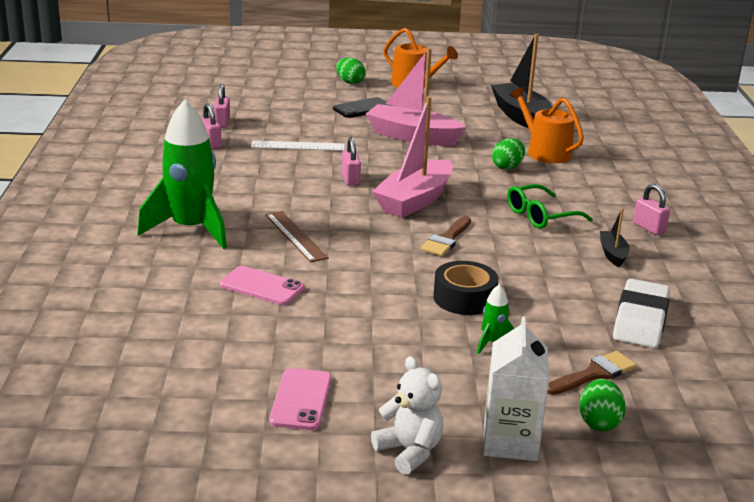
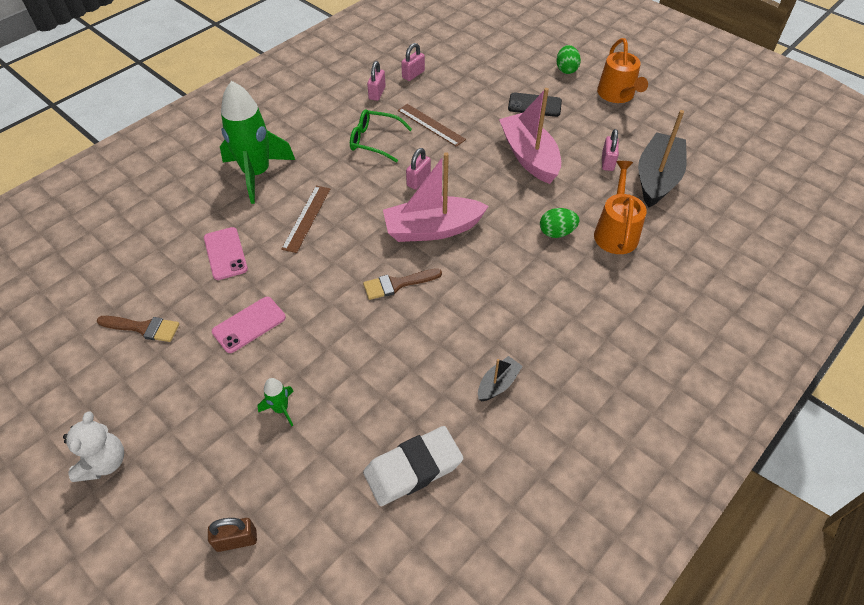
camera: 45 degrees right, 25 degrees up
white ruler [251,140,345,151] -> brown ruler [398,104,466,147]
pink phone [269,368,331,430] -> pink phone moved to [212,297,286,353]
black tape [433,261,498,315] -> none
white carton [483,316,549,461] -> none
green glasses [507,184,593,228] -> green glasses moved to [350,109,412,163]
brown brush [547,351,637,395] -> brown brush moved to [97,316,179,342]
green egg [580,379,626,431] -> brown padlock [208,518,257,552]
pink padlock [633,184,670,235] -> pink padlock moved to [602,129,619,171]

